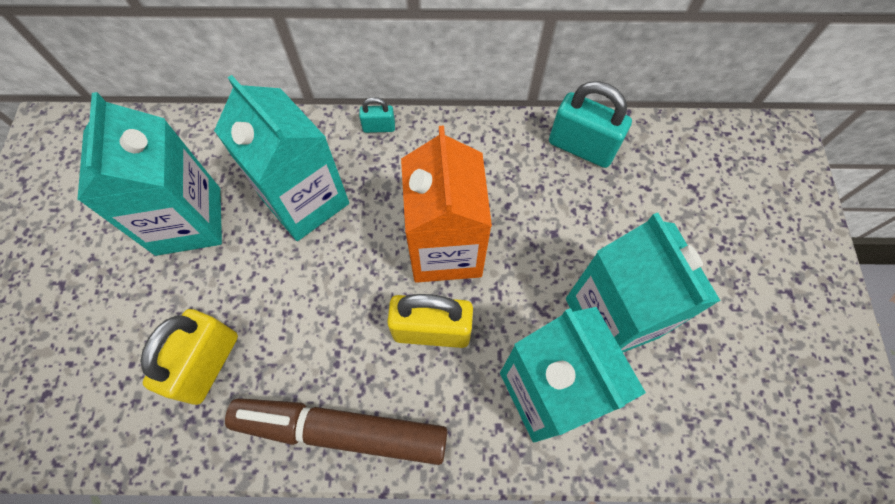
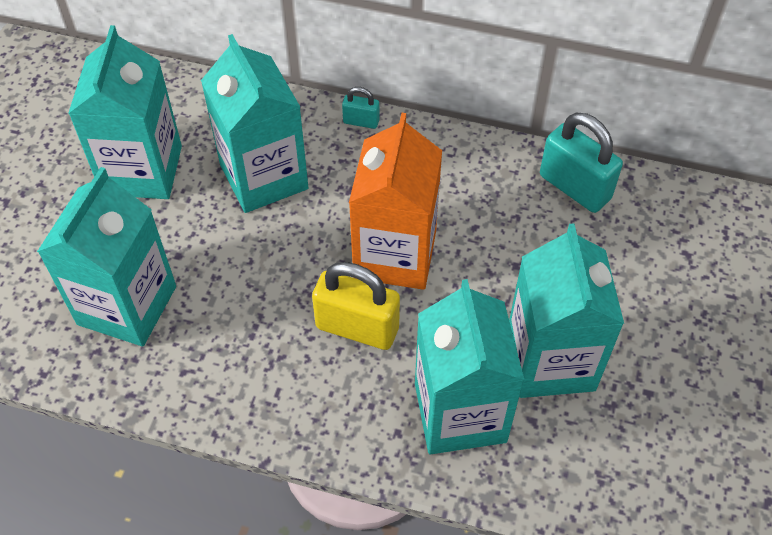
camera: 15 degrees right, 10 degrees down
yellow padlock [140,309,238,405] -> turquoise carton [37,167,176,347]
brown marker [225,398,448,465] -> none

